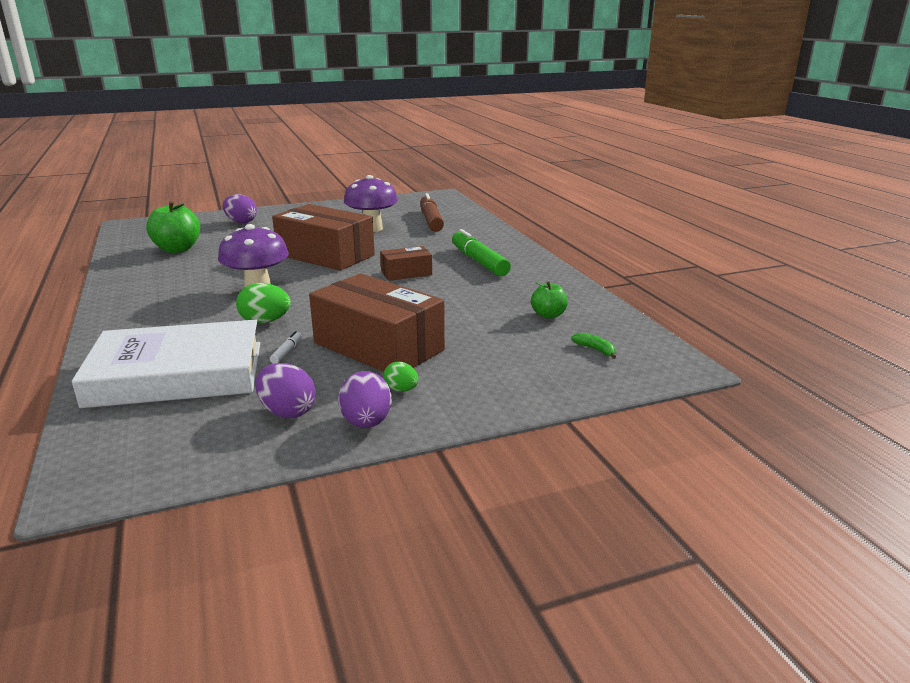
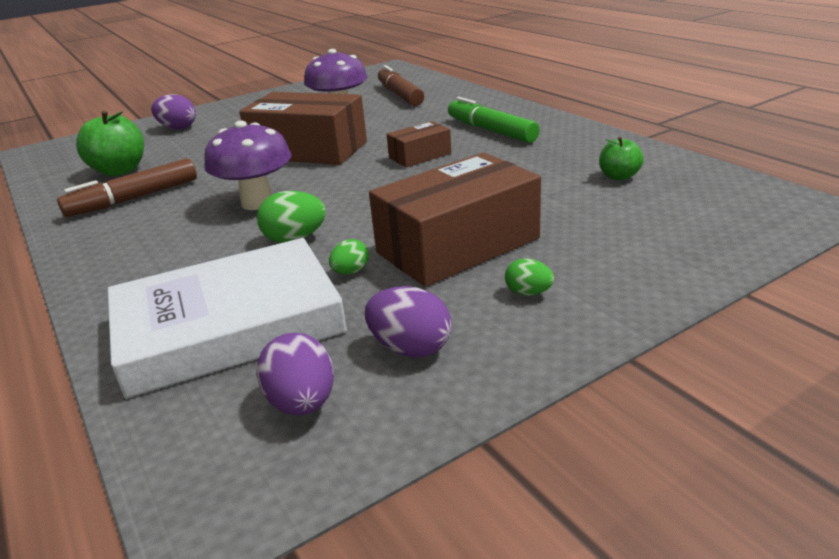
camera: 10 degrees left, 5 degrees up
white marker [270,331,302,364] -> green egg [329,239,369,274]
brown box [309,273,445,372] -> brown box turned 60 degrees counterclockwise [369,152,541,287]
purple egg [338,371,392,428] -> purple egg moved to [256,332,334,415]
green banana [571,333,616,359] -> none
none -> brown marker [57,158,197,217]

